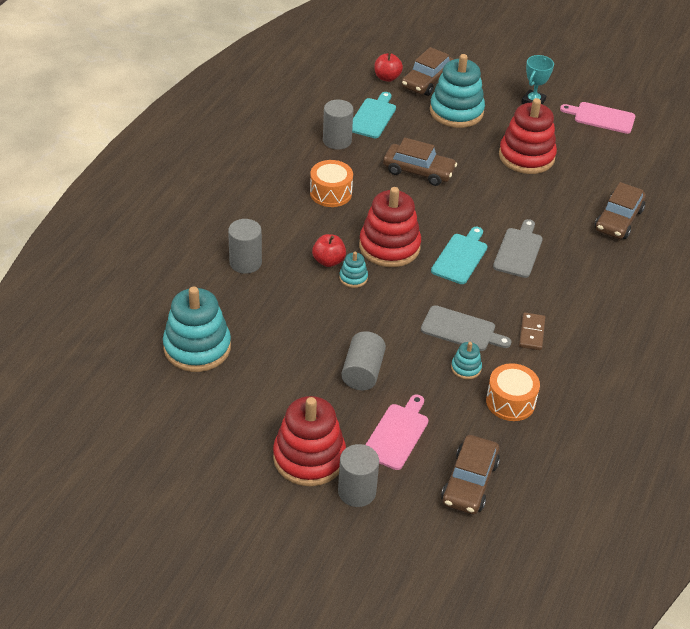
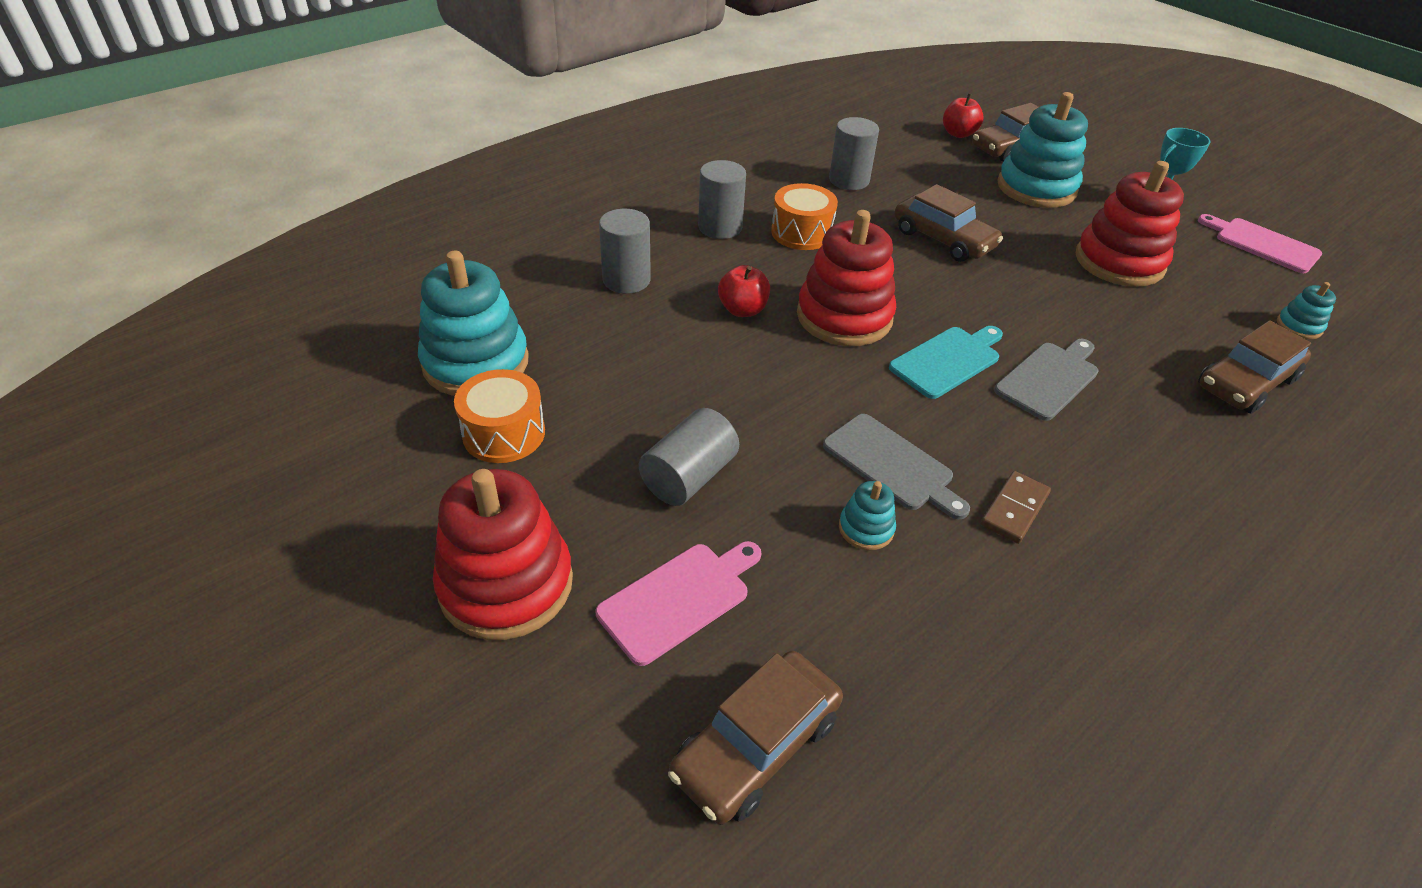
camera: 25 degrees right, 0 degrees up
grey cylinder [338,444,379,507] -> grey cylinder moved to [698,160,746,239]
turquoise stacking toy [339,252,368,288] -> turquoise stacking toy moved to [1277,282,1336,339]
turquoise cutting board [352,92,396,138] -> none
orange drum [486,363,540,421] -> orange drum moved to [454,369,545,463]

